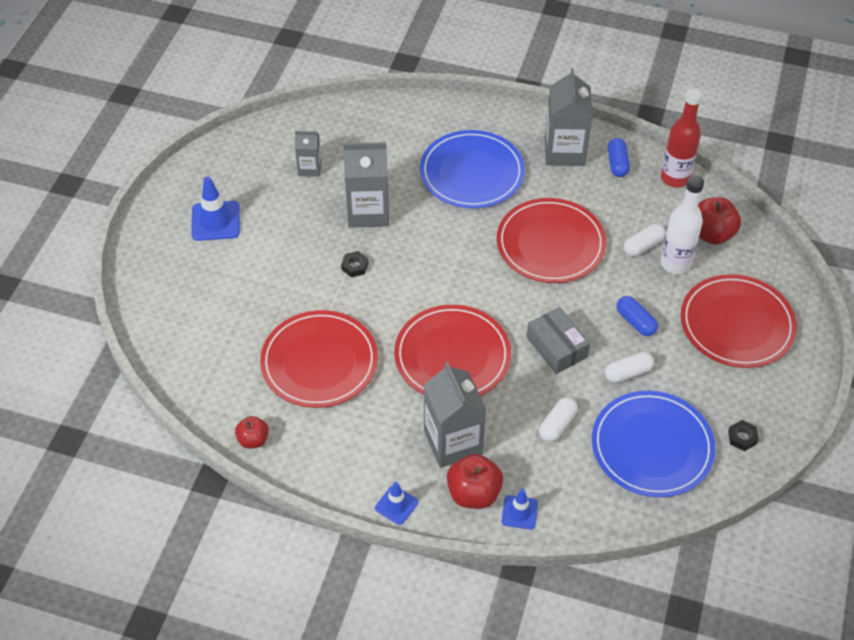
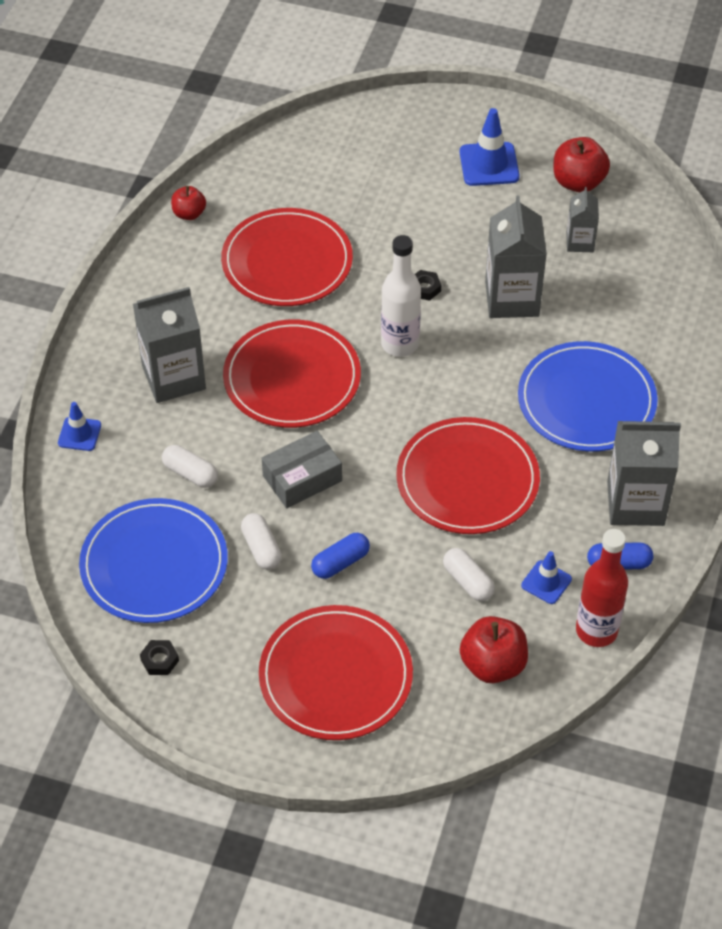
camera: 90 degrees right, 0 degrees up
blue traffic cone [375,482,418,525] -> blue traffic cone moved to [521,551,572,604]
red apple [447,454,503,509] -> red apple moved to [553,137,610,192]
white bottle [660,176,704,274] -> white bottle moved to [381,235,421,357]

